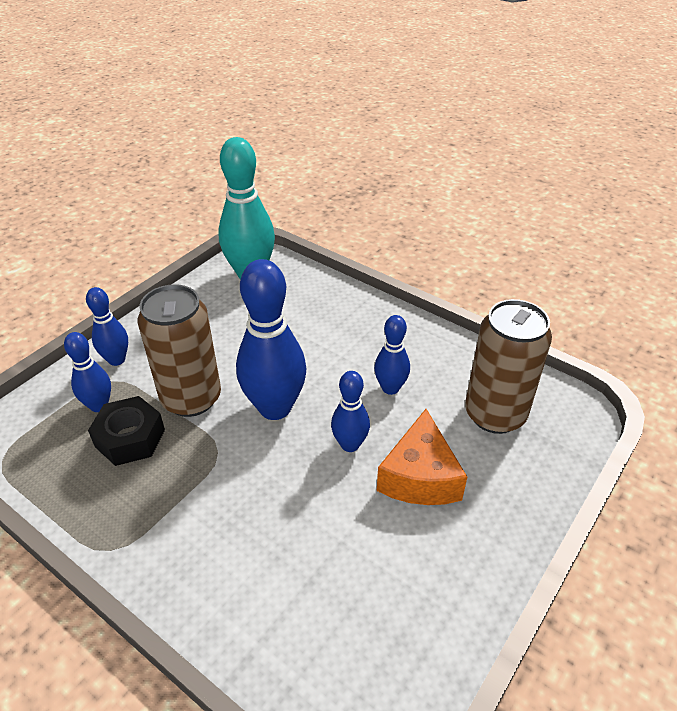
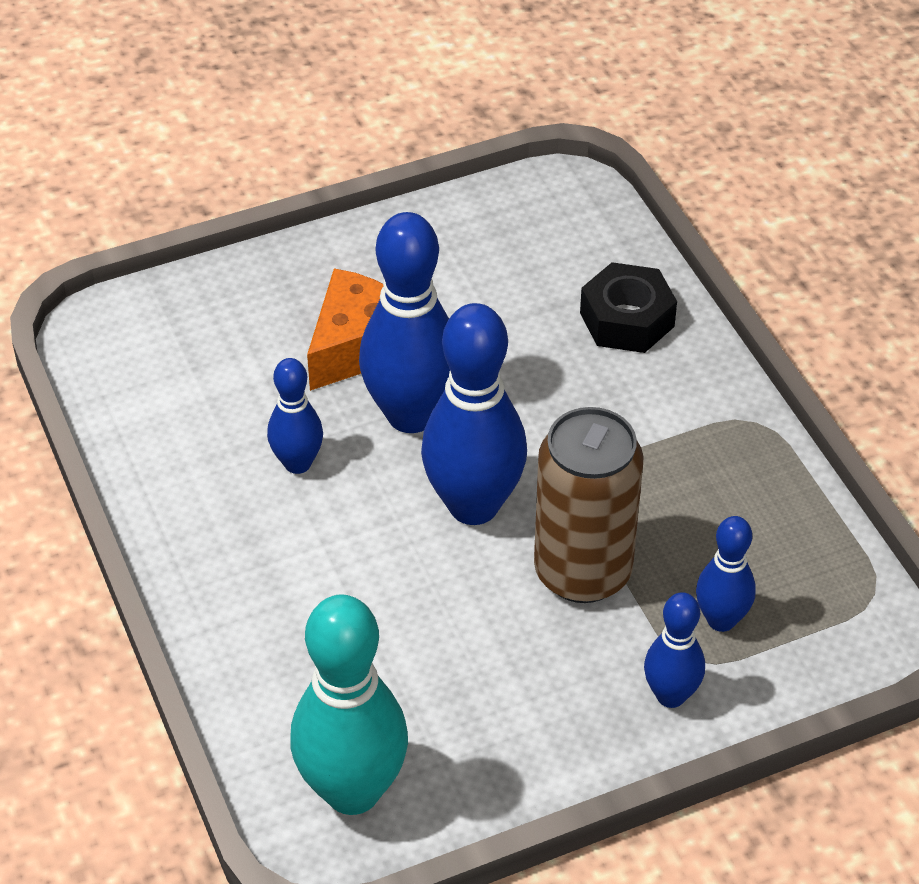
camera: 150 degrees left, 5 degrees up
black nut [88,396,165,466] -> black nut moved to [580,262,677,353]
blue bowling pin [331,371,370,452] -> blue bowling pin [359,212,450,433], size x1.84
brown can [465,299,552,434] -> none

